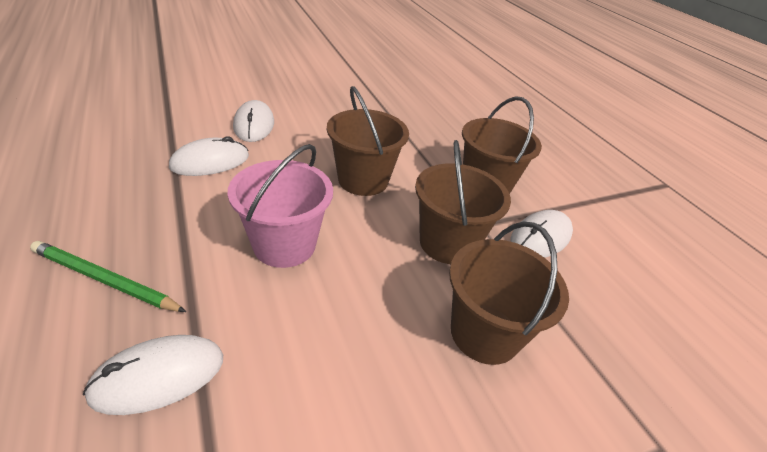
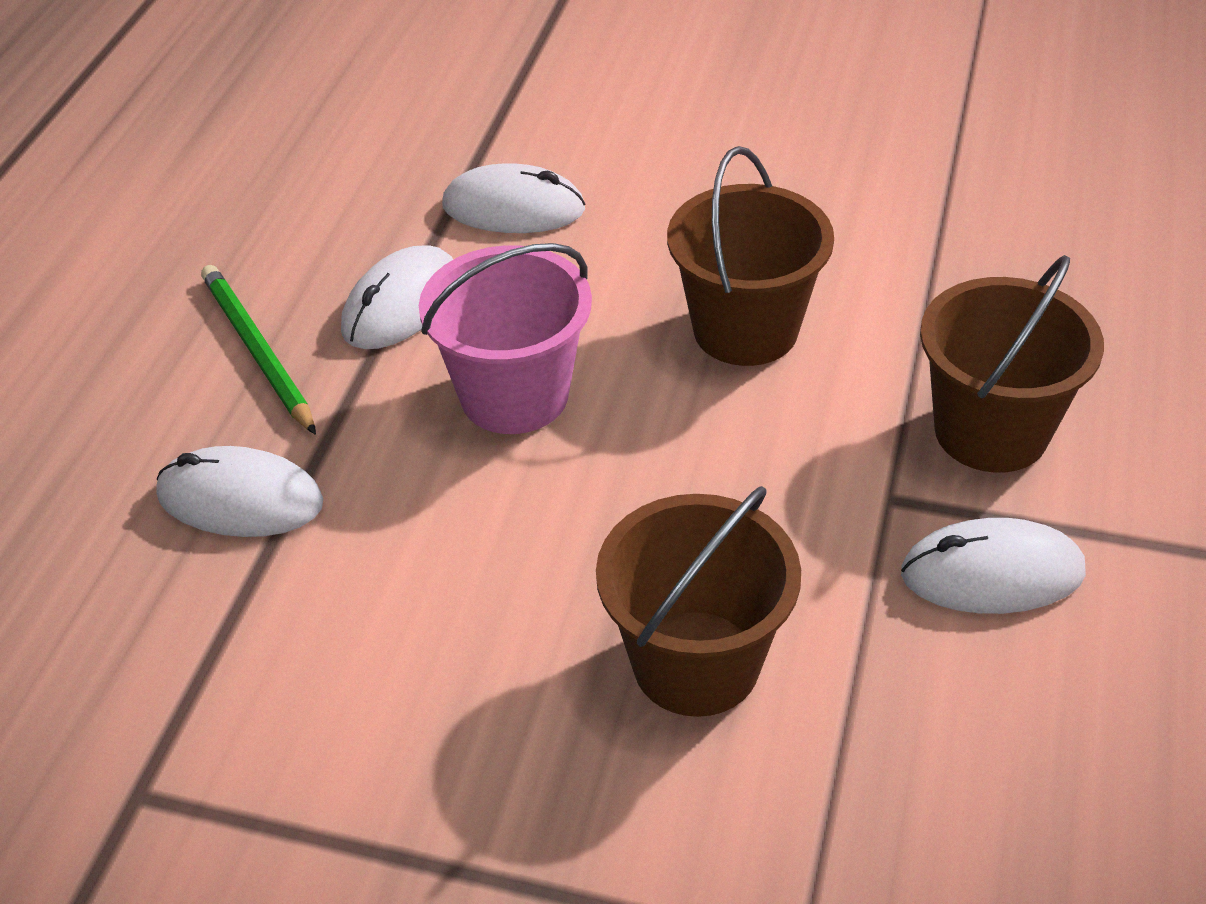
camera: 45 degrees right, 5 degrees up
white mouse [233,100,274,142] -> white mouse moved to [341,245,453,349]
brown bucket [415,140,511,264] -> none

